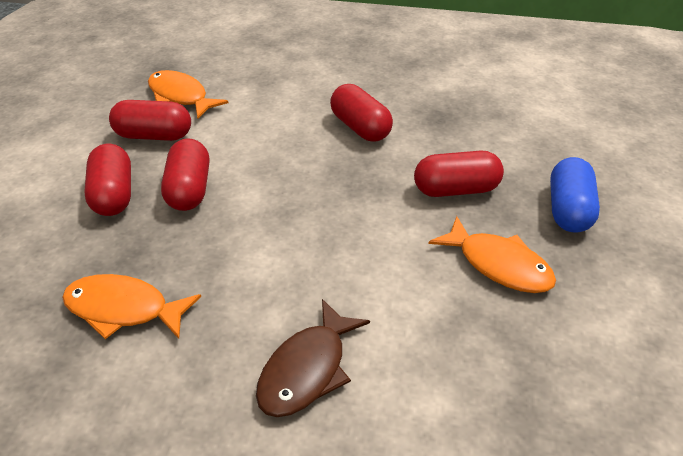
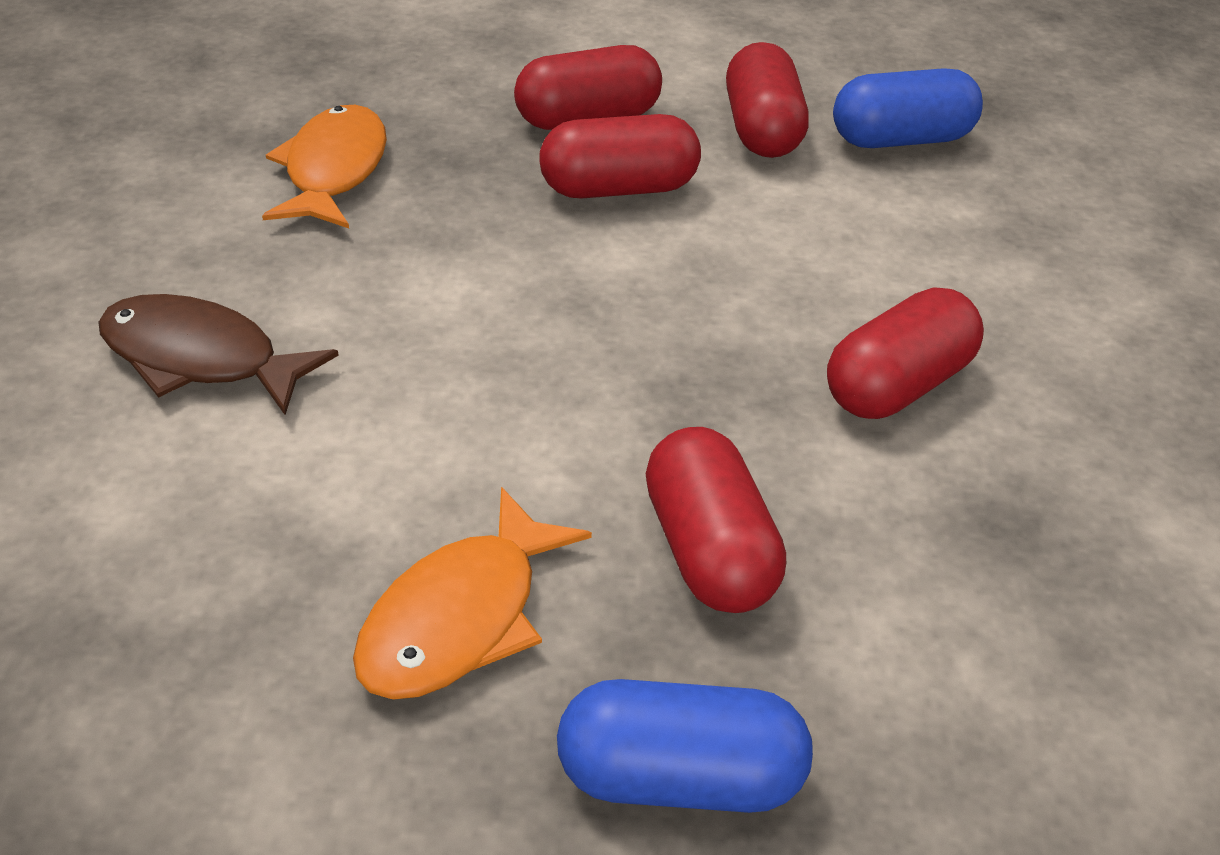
camera: 80 degrees right, 0 degrees up
orange fish [148,70,229,119] -> blue capsule [833,68,983,148]

